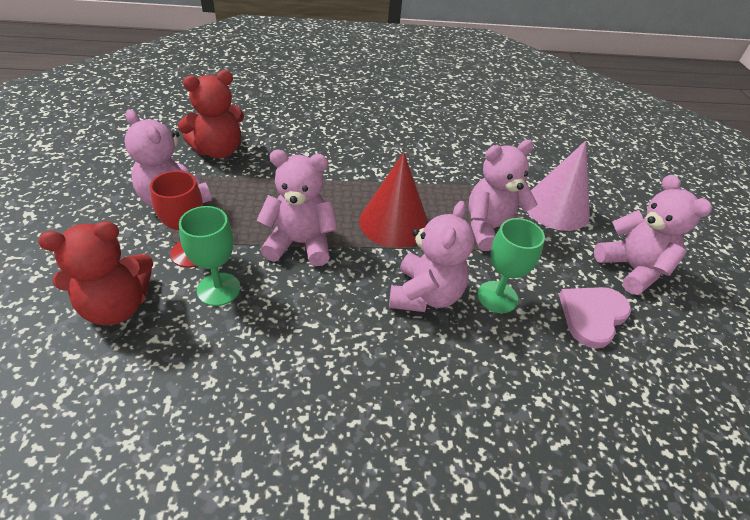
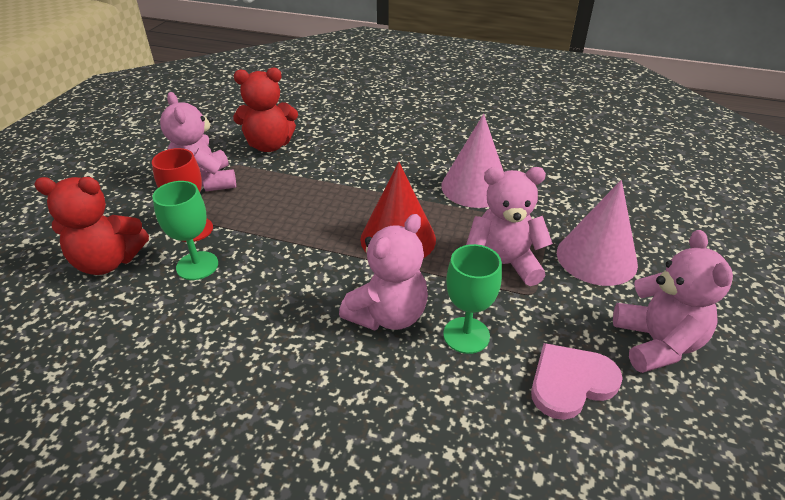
camera: 25 degrees right, 5 degrees down
pink teddy bear [256,150,338,266] -> none
none -> pink cone [441,114,504,208]

